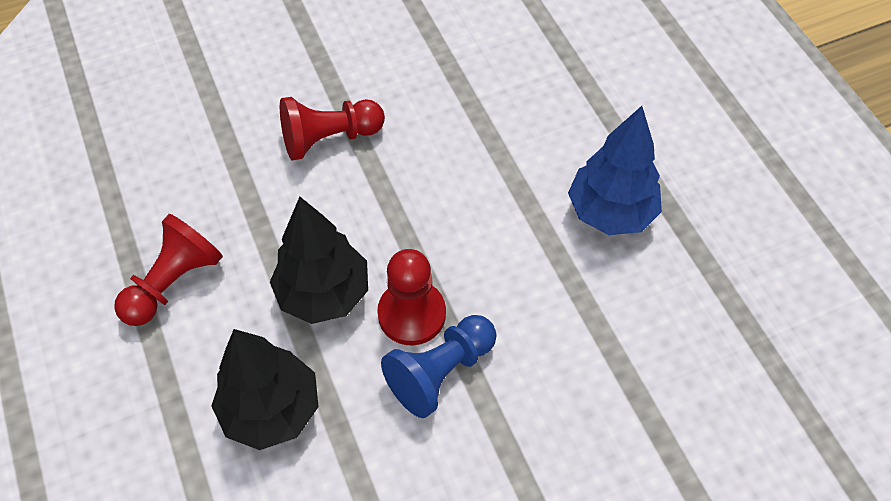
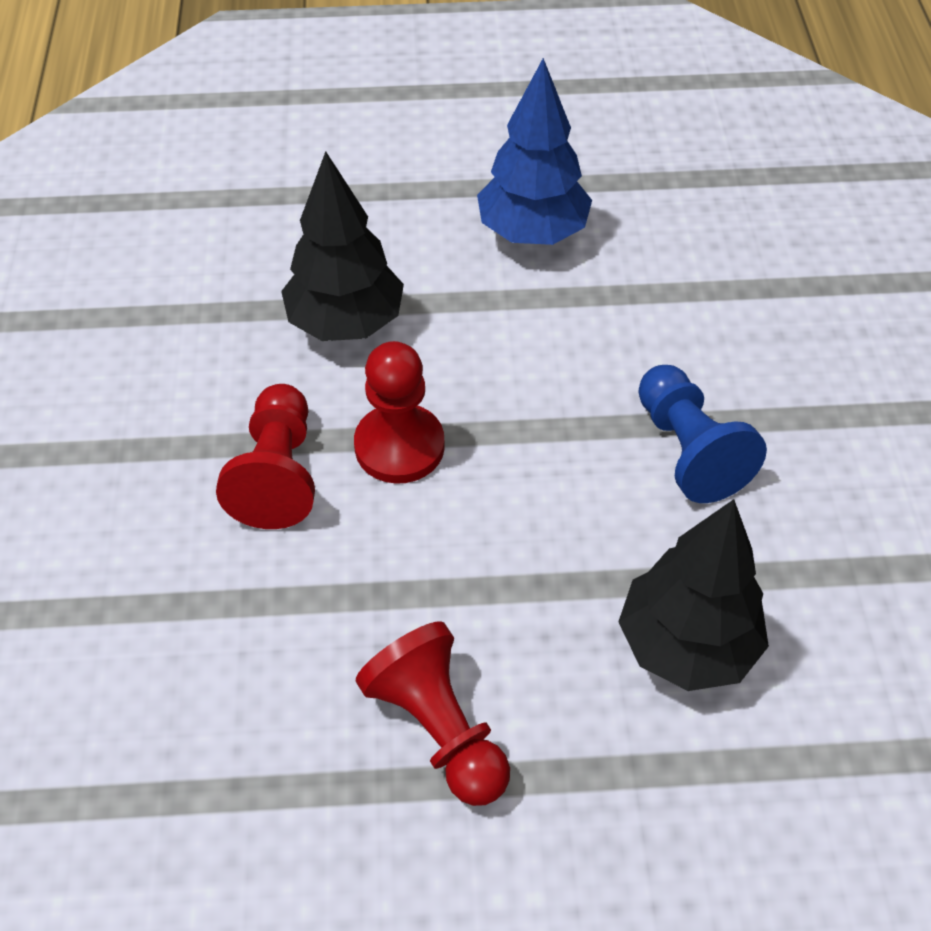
camera: 70 degrees left, 5 degrees down
black tree [270,196,368,324] -> black tree moved to [281,151,404,341]
red pawn [377,249,446,345] -> red pawn moved to [354,341,445,484]

